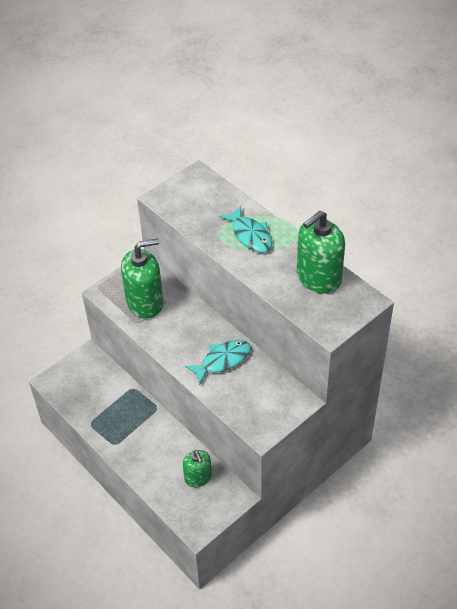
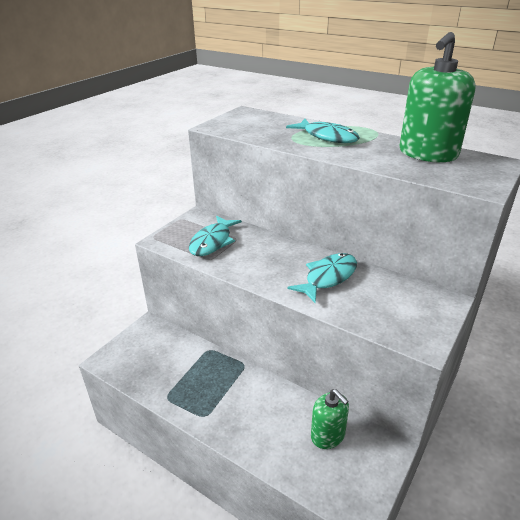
camera: 15 degrees left, 15 degrees down
green soap dispenser [121,238,163,319] -> turquoise fish [189,215,242,256]

